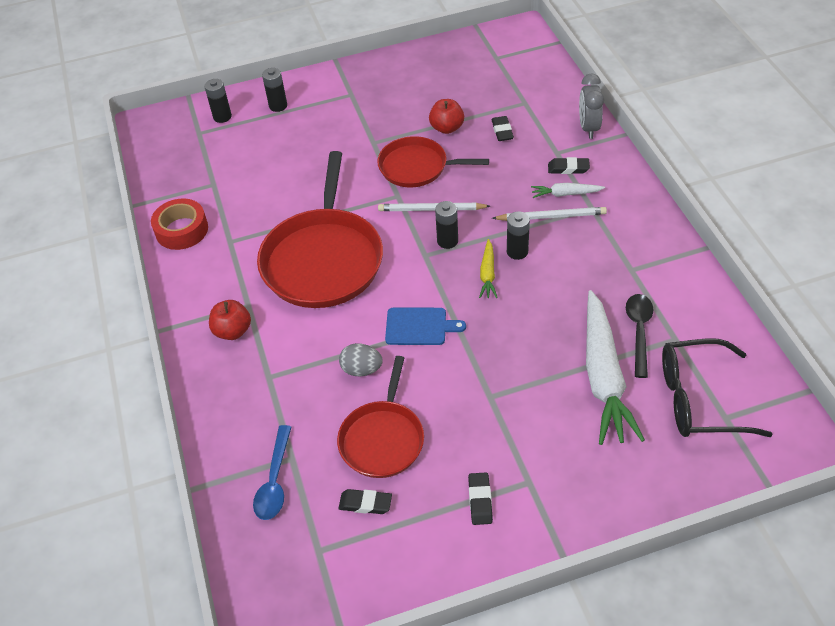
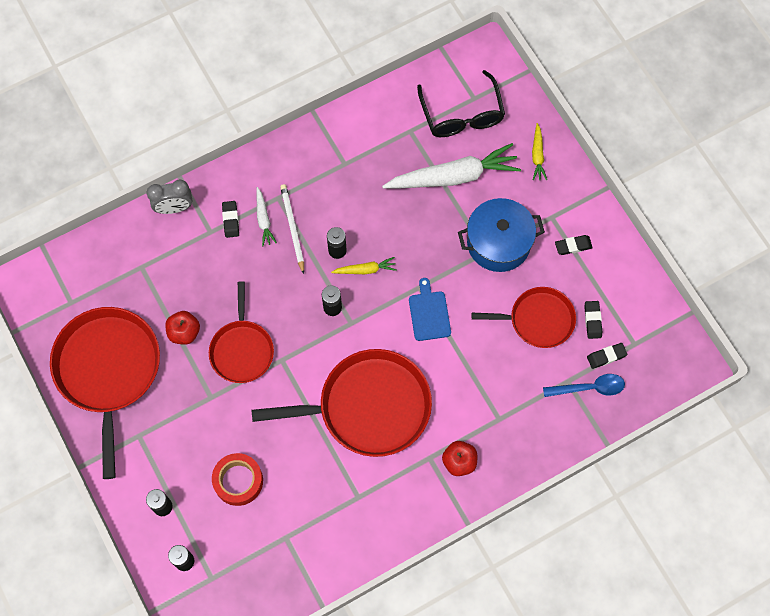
camera: 105 degrees left, 20 degrees up
red tape [151,198,208,250] -> red tape moved to [212,453,263,506]
grey egg [339,343,383,376] -> none
white pencil [378,203,490,211] -> none
black eraser [492,116,514,141] -> black eraser moved to [587,343,627,369]
black spoon [626,294,653,378] -> none
none -> red pan [50,307,160,479]
none -> blue pot [458,198,545,272]
none -> yellow carrot [532,123,547,180]

